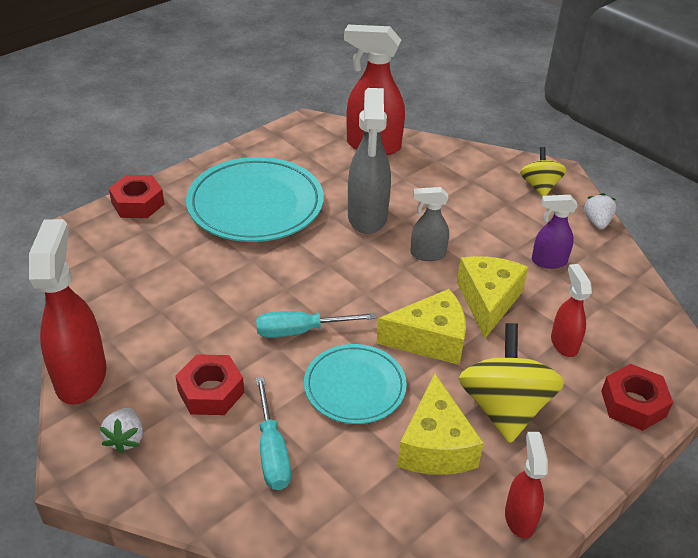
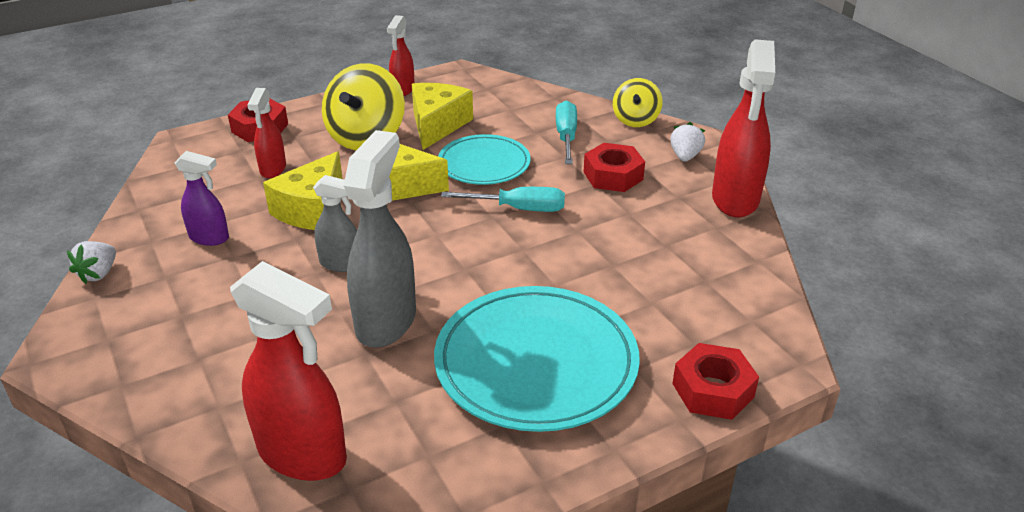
camera: 165 degrees left, 5 degrees down
yellow spinning top [520,147,567,196] -> yellow spinning top moved to [613,78,663,127]

